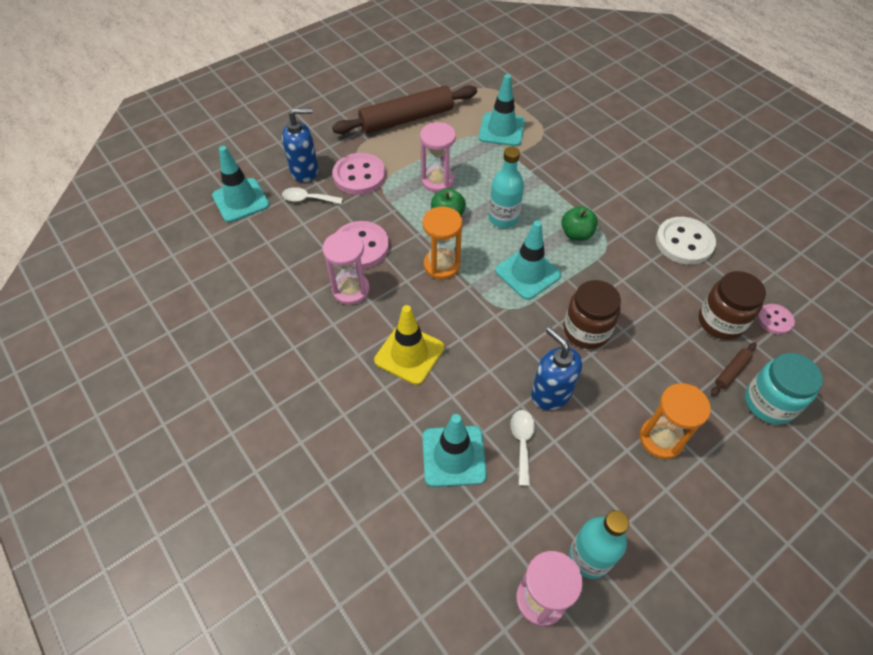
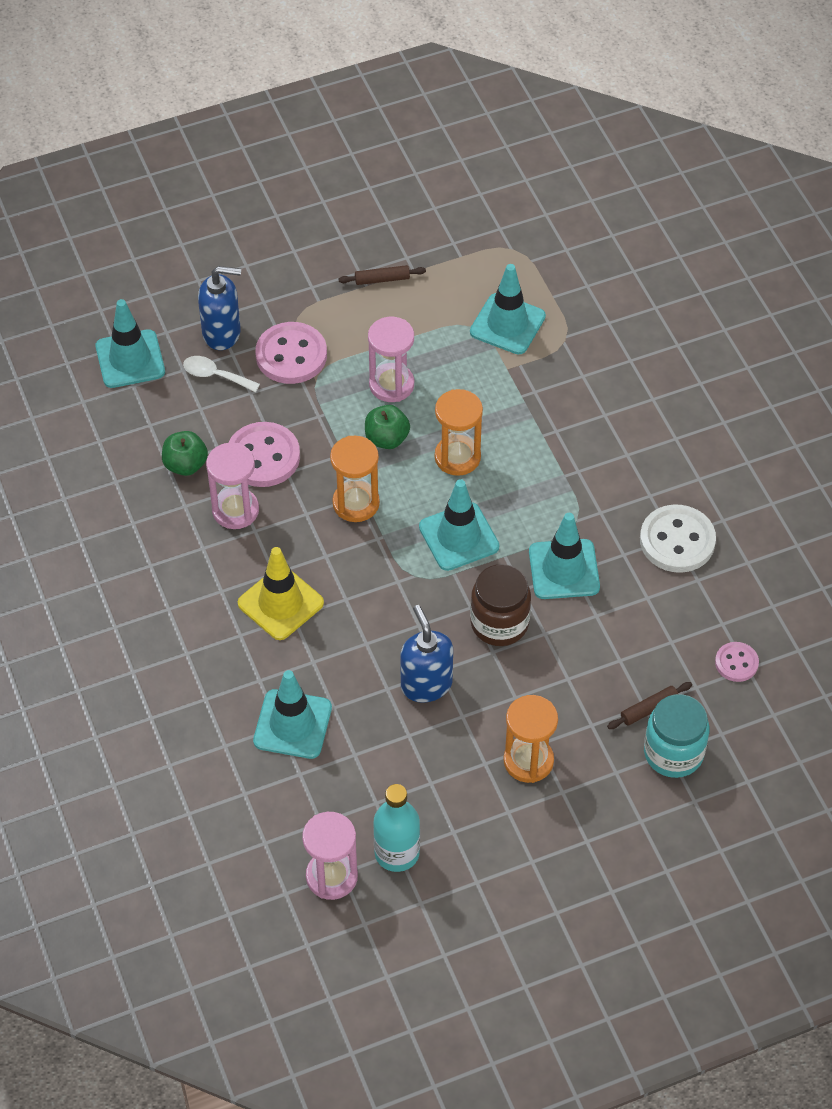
camera: 15 degrees right, 0 degrees up
brown rolling pin [332,85,477,134] -> brown rolling pin [338,265,426,285], size x0.40
turquoise bottle [489,147,524,228] -> orange hourglass [435,389,483,476]
white spoon [510,410,535,486] -> none
green apple [561,206,598,241] -> green apple moved to [162,431,208,476]
brown jar [699,271,766,340] -> none
none -> turquoise traffic cone [529,513,600,599]

